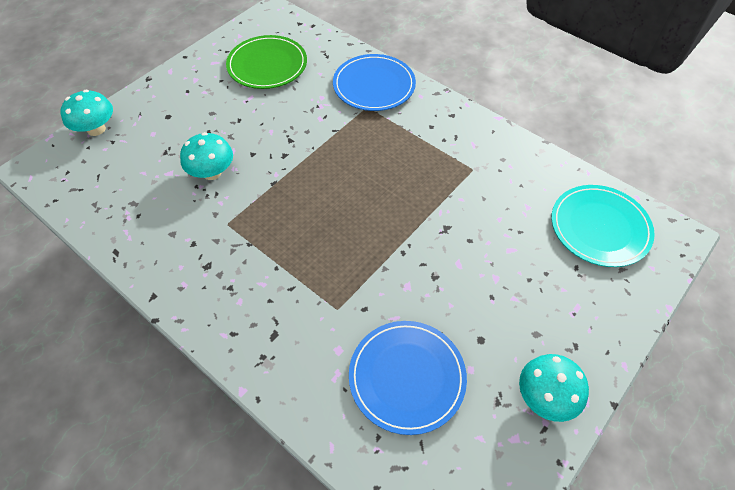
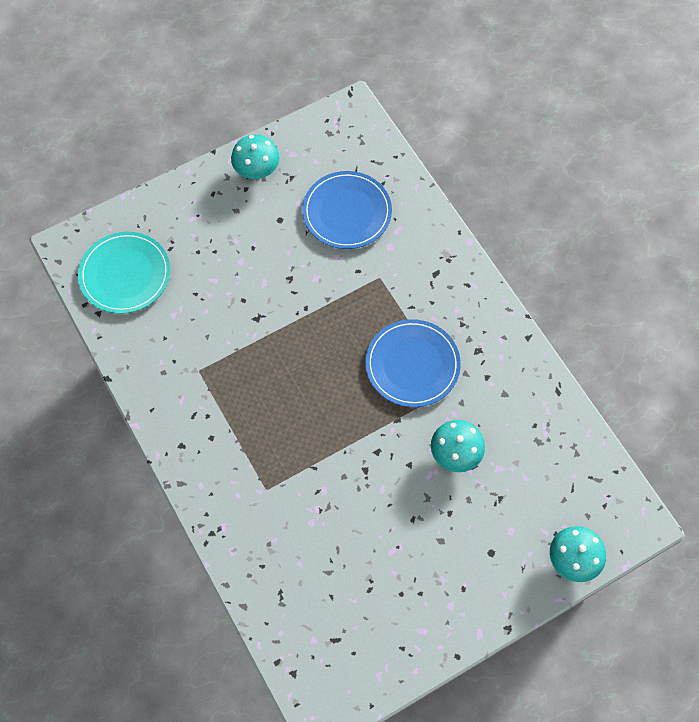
camera: 160 degrees left, 10 degrees up
green plate [226,35,307,89] -> none
blue plate [333,54,416,111] -> blue plate moved to [365,319,461,407]

